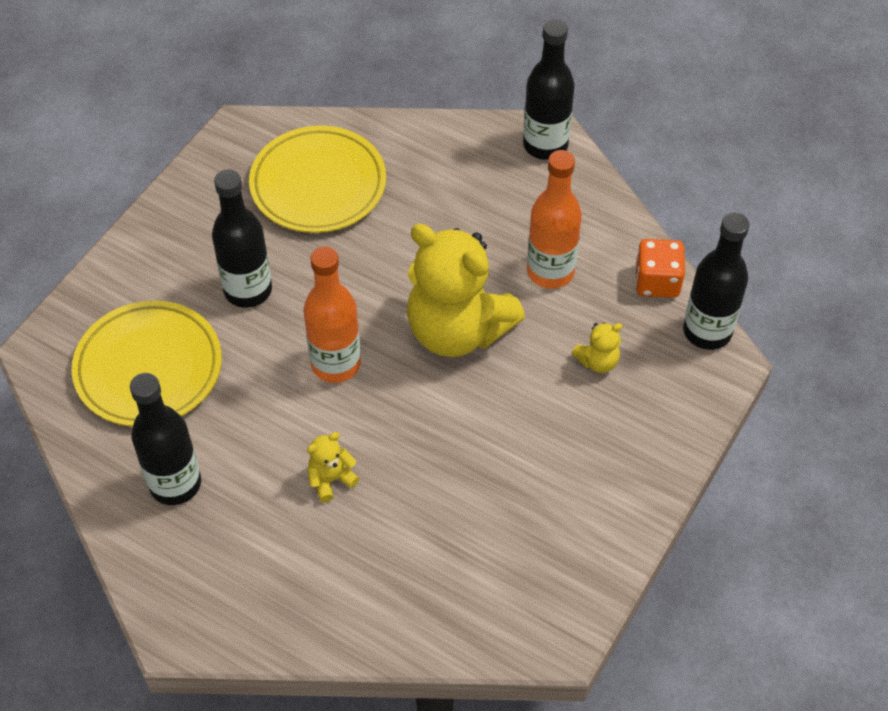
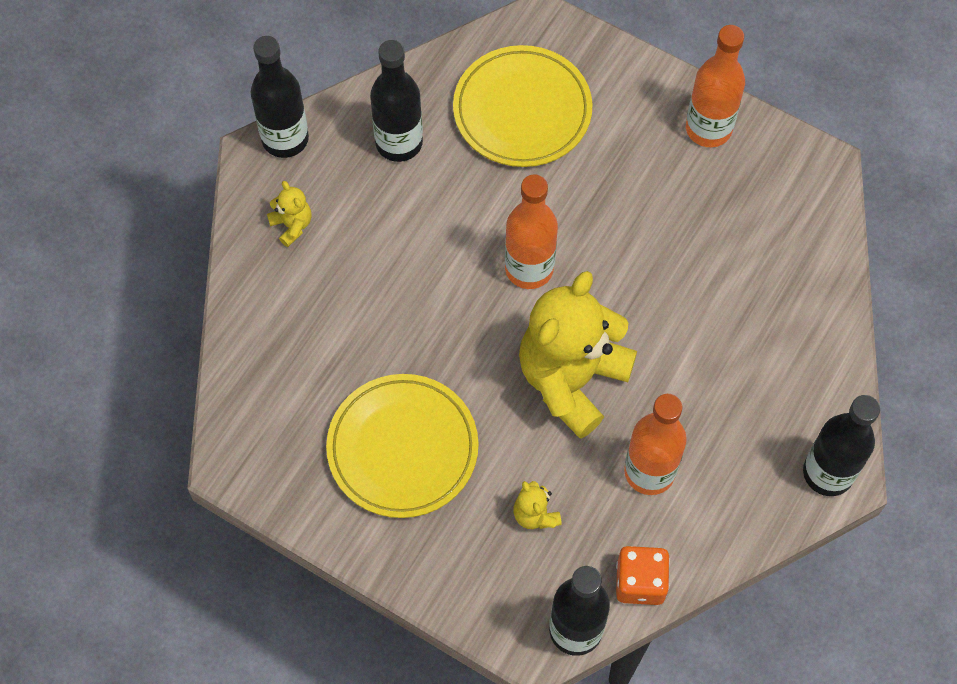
camera: 90 degrees right, 10 degrees up
black bottle [212,169,272,308] -> black bottle moved to [251,36,309,158]
yellow plate [249,126,386,233] -> yellow plate moved to [326,374,479,518]
yellow teddy bear [307,432,359,502] -> yellow teddy bear moved to [267,181,312,247]
none -> orange bottle [686,25,745,147]

